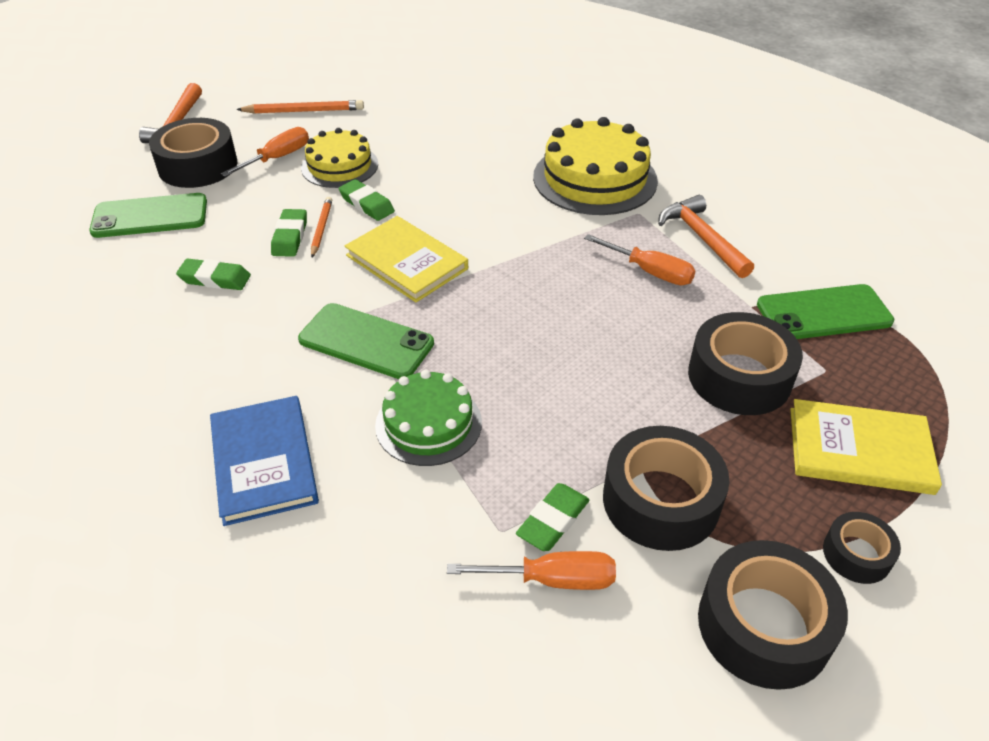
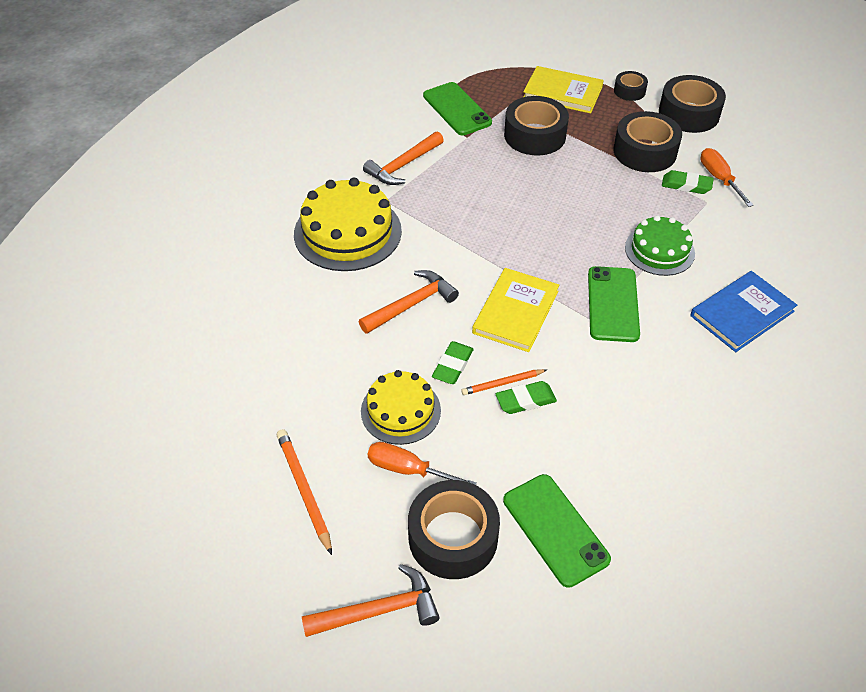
camera: 110 degrees left, 5 degrees up
green eraser [176,259,251,290] -> none
orange screwdriver [584,234,696,285] -> none
yellow book [790,399,942,495] -> yellow book turned 60 degrees counterclockwise [523,66,604,114]
none -> orange hammer [359,270,459,334]

